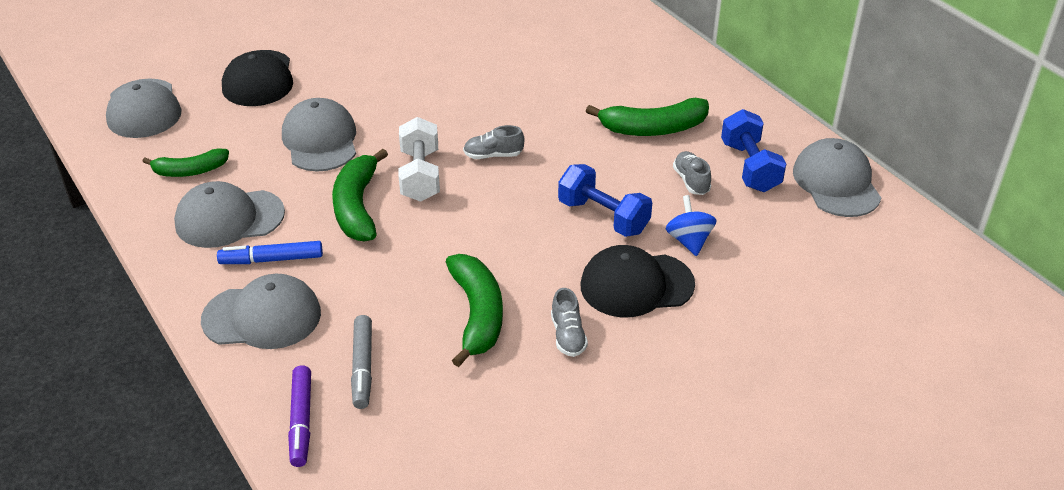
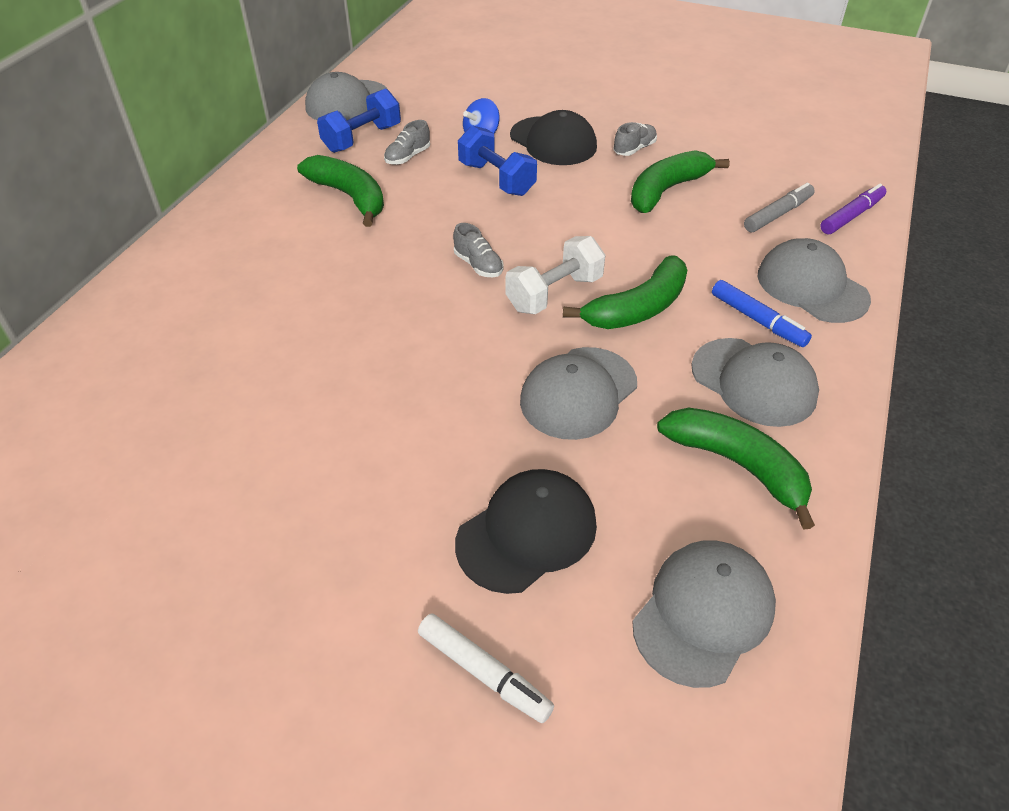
camera: 125 degrees left, 5 degrees up
green banana [142,148,229,177] -> green banana [657,408,815,530], size x1.54
blue dumbbell [558,164,652,237] -> blue dumbbell turned 45 degrees counterclockwise [458,125,537,196]
none -> white marker [418,614,554,723]

